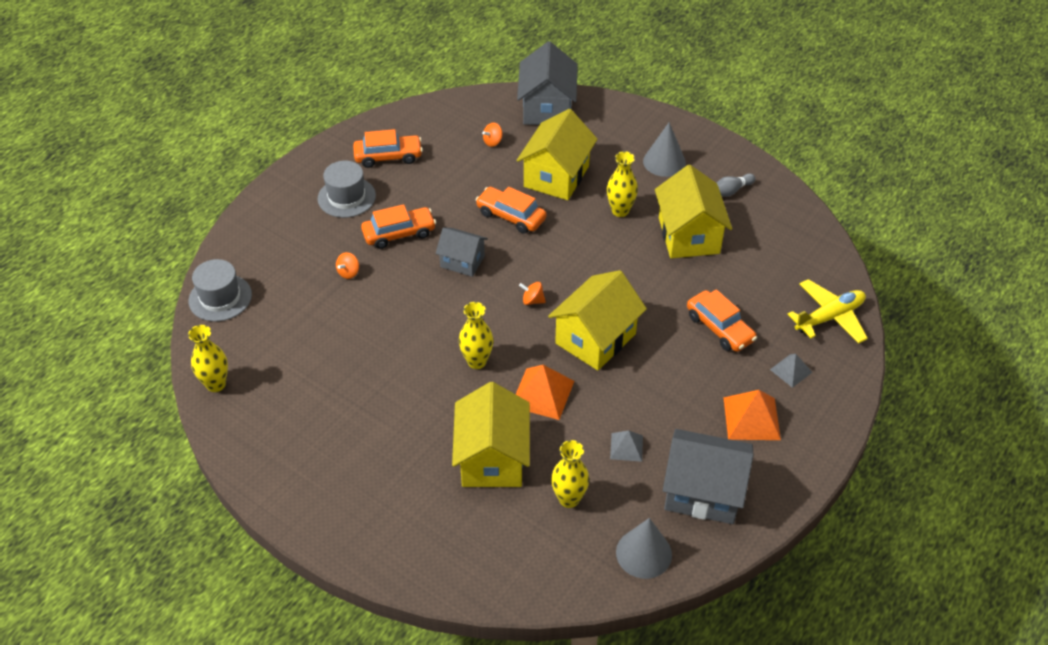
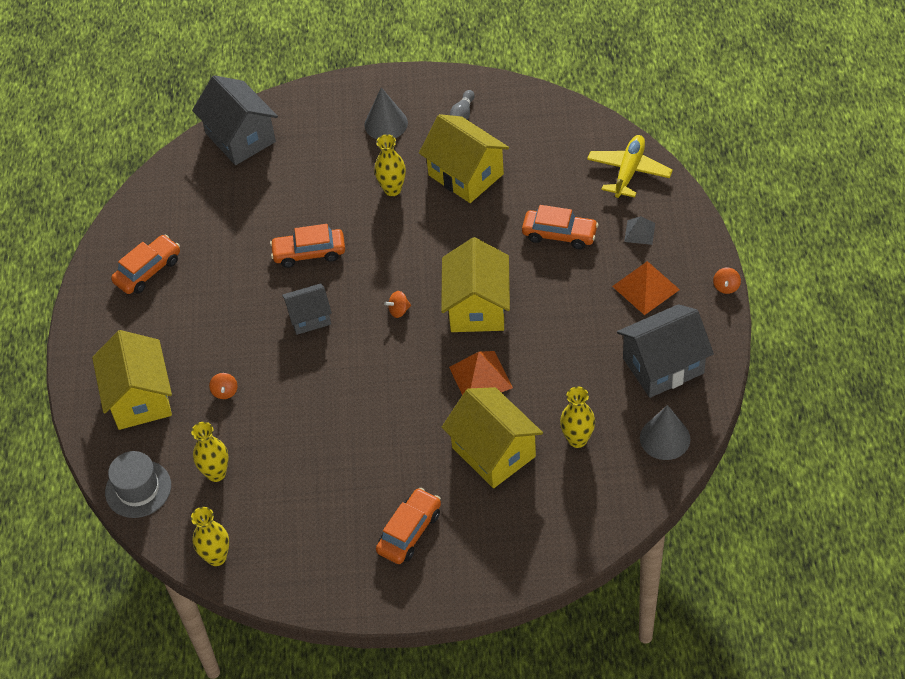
camera: 35 degrees left, 5 degrees up
grey hat [318,161,376,218] -> none
orange car [361,204,436,249] -> orange car moved to [376,488,441,564]
yellow vase [459,302,493,369] -> yellow vase moved to [191,422,229,482]
orange spinning top [482,123,503,147] -> orange spinning top moved to [713,268,741,294]
yellow house [516,109,598,200] -> yellow house moved to [92,330,172,430]
grey pyramid [610,430,643,462] -> none

